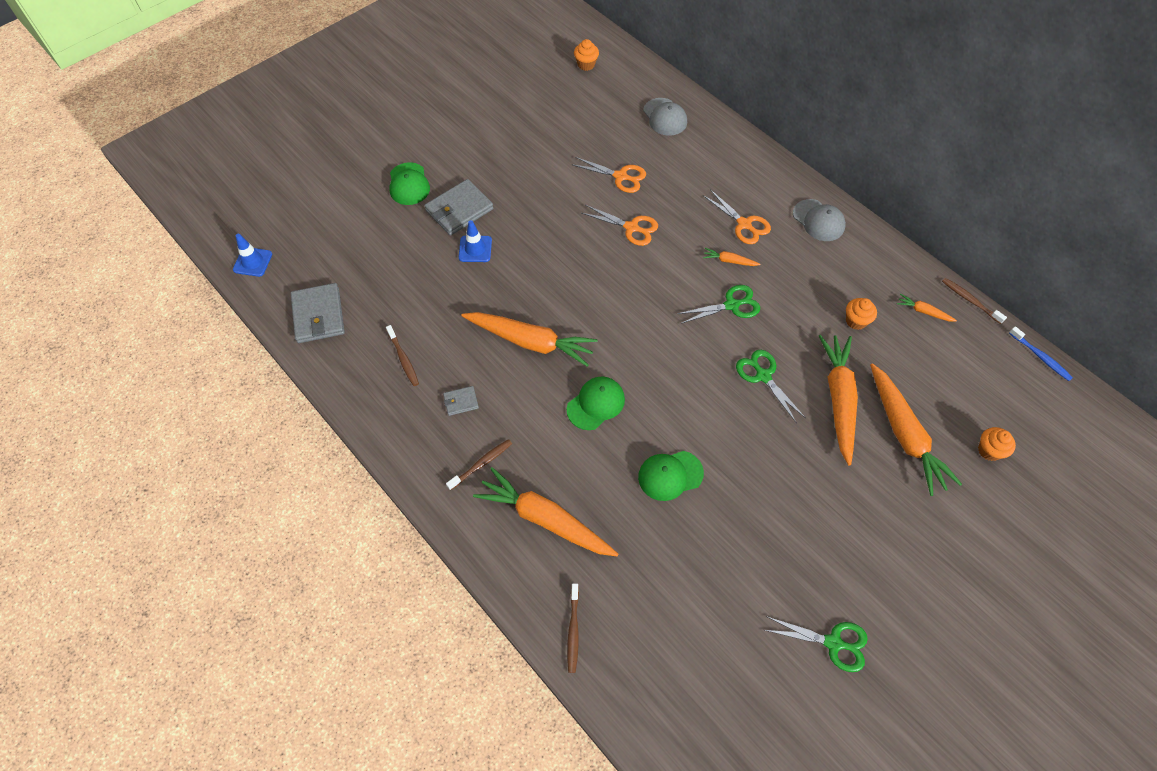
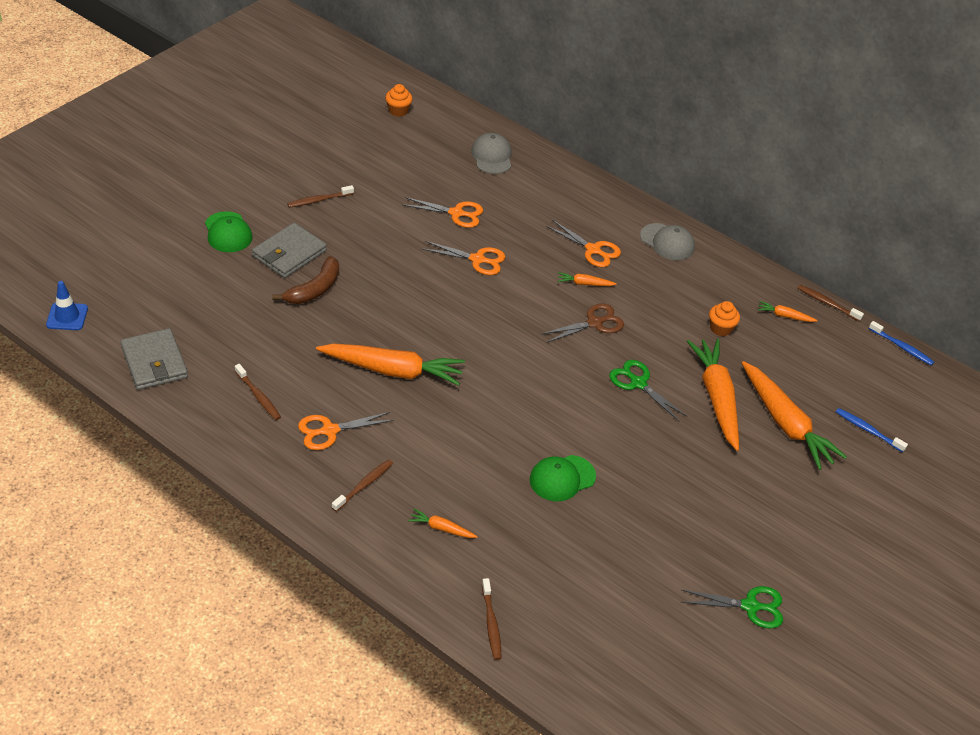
camera: 15 degrees left, 15 degrees down
grey wallet [443,386,479,416] -> orange scissors [298,412,394,450]
blue traffic cone [459,220,492,262] -> brown banana [272,256,339,304]
orange carrot [473,467,618,556] -> orange carrot [408,509,478,538], size x0.43
green cap [567,377,625,430] -> none
grey cap [643,98,687,136] -> grey cap turned 150 degrees counterclockwise [471,133,512,174]
green scissors [677,285,760,324] -> brown scissors [541,304,624,343]
orange cupcake [978,427,1016,461] -> blue toothbrush [836,408,908,452]
none -> brown toothbrush [287,185,354,208]

